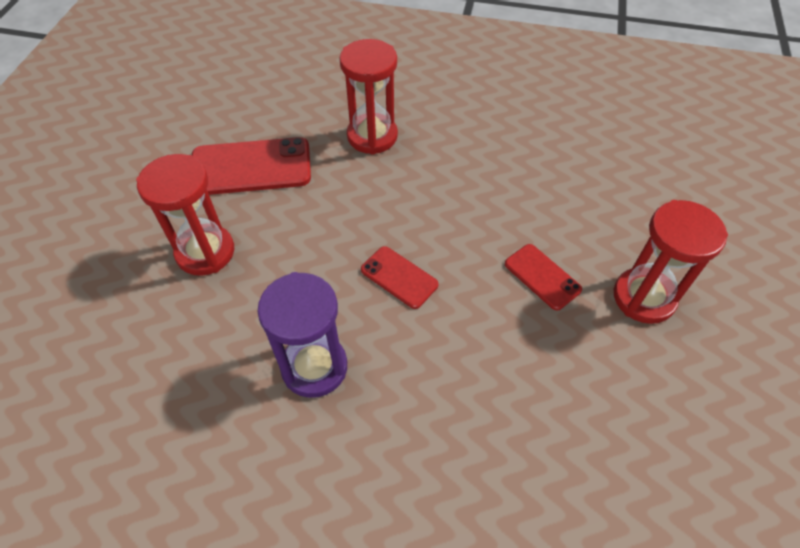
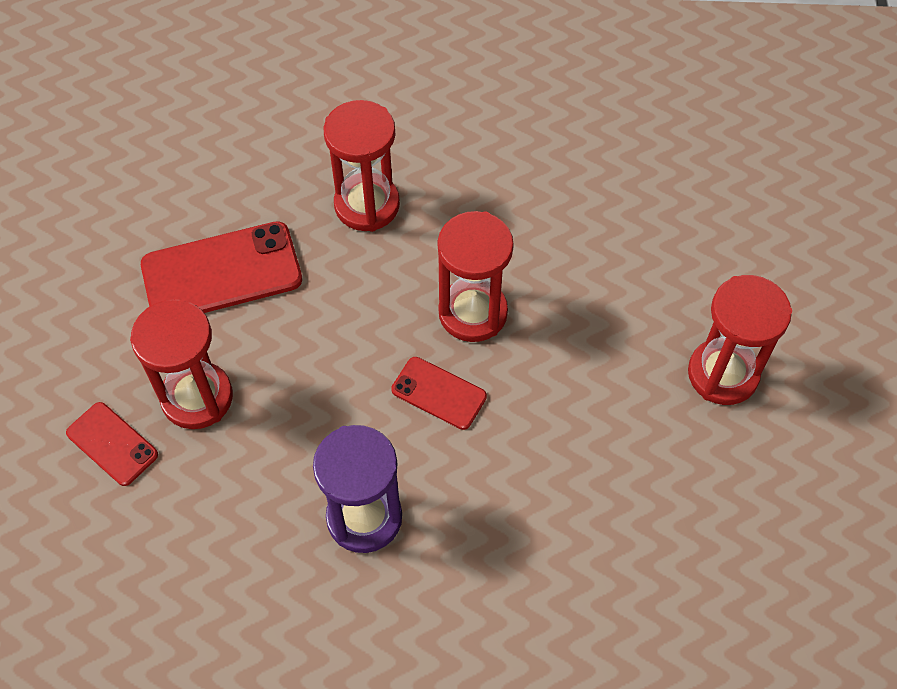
camera: 10 degrees left, 5 degrees up
red phone [505,244,582,311] -> red phone moved to [66,402,158,486]
none -> red hourglass [438,211,514,342]

